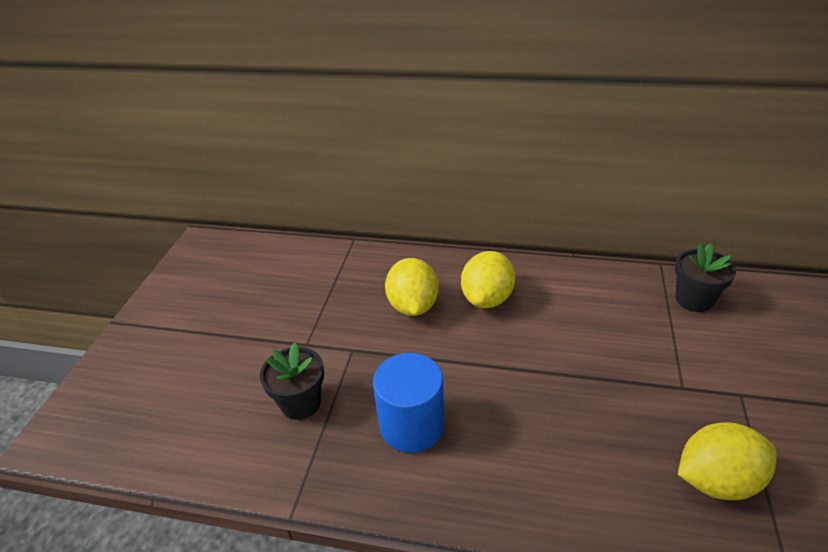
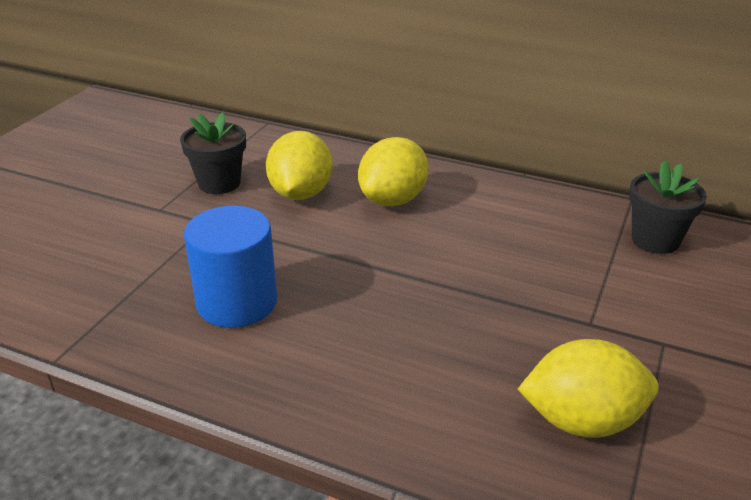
camera: 10 degrees right, 5 degrees down
black flower pot [260,342,324,420] -> black flower pot moved to [180,112,246,194]

